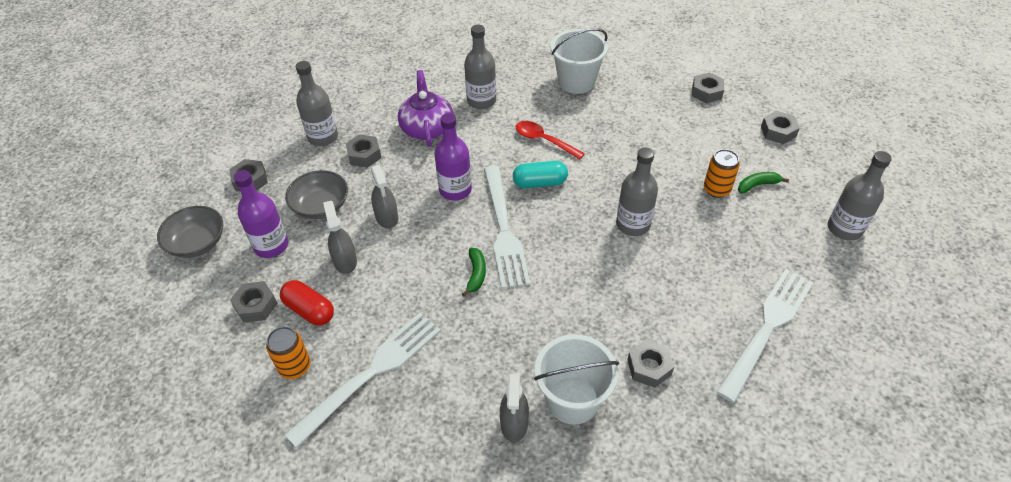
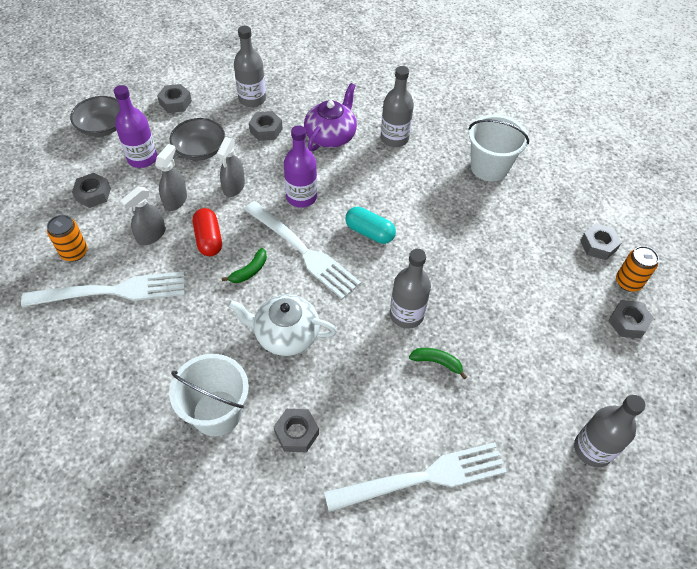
camera: 35 degrees right, 5 degrees up
red capsule [280,280,334,326] -> red capsule moved to [193,208,222,256]
white fork [484,166,530,289] -> white fork turned 75 degrees counterclockwise [244,201,361,299]
grey spray bottle [500,374,529,442] -> grey spray bottle moved to [120,187,166,245]
red spoon [516,121,585,159] -> none
orange can [704,149,740,198] -> orange can moved to [616,246,659,292]
green banana [738,172,789,194] -> green banana moved to [409,348,467,379]
none -> white teapot [228,294,337,356]

